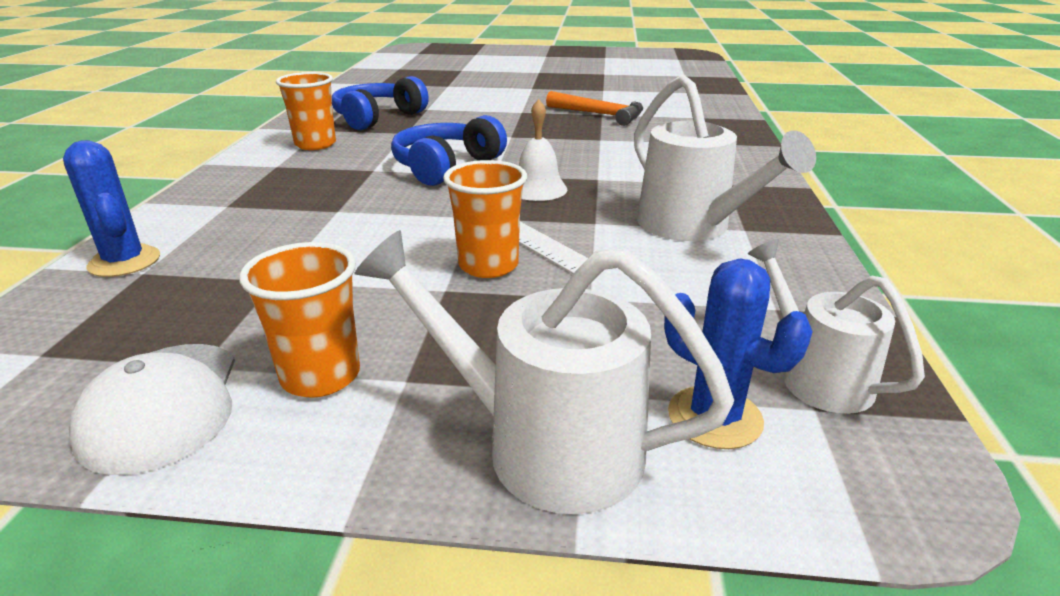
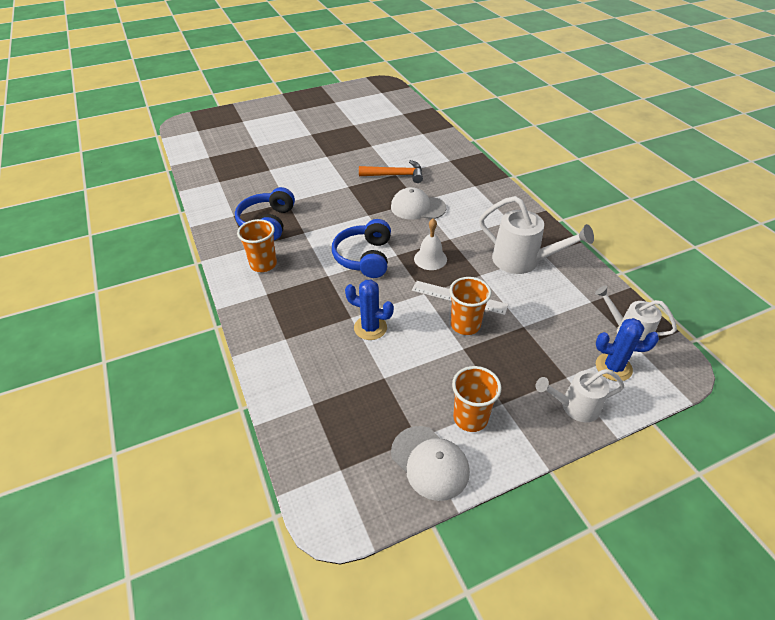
camera: 30 degrees left, 15 degrees up
blue cactus [63,140,160,277] -> blue cactus moved to [345,280,394,340]
white watering can [354,230,734,514] -> white watering can [536,369,624,422], size x0.64
none -> white cap [391,187,446,219]

